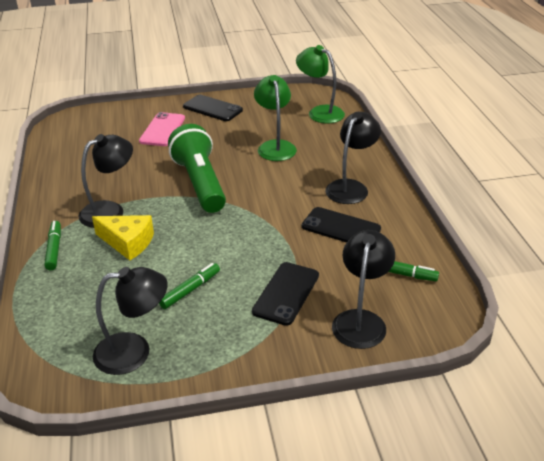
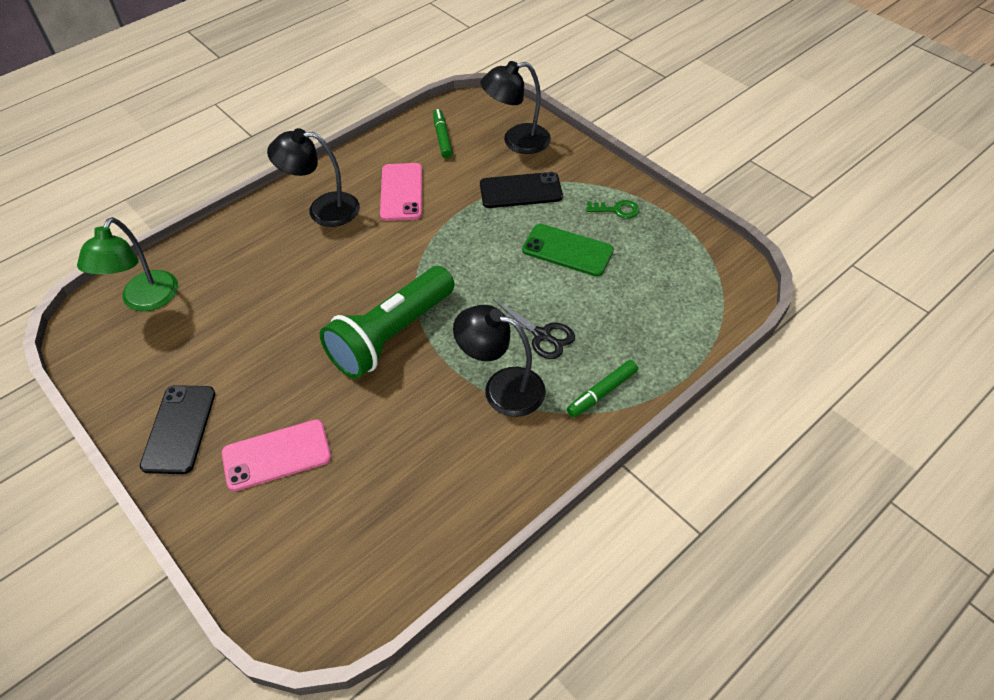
camera: 120 degrees left, 15 degrees up
yellow cheese [92,215,154,260] -> black scissors [493,299,575,359]
black lamp [93,267,168,375] -> none
green marker [159,263,220,309] -> green phone [522,224,614,276]
green lamp [254,75,297,161] -> none
black phone [302,207,381,243] -> pink phone [380,163,422,221]
none -> green key [586,200,639,218]

